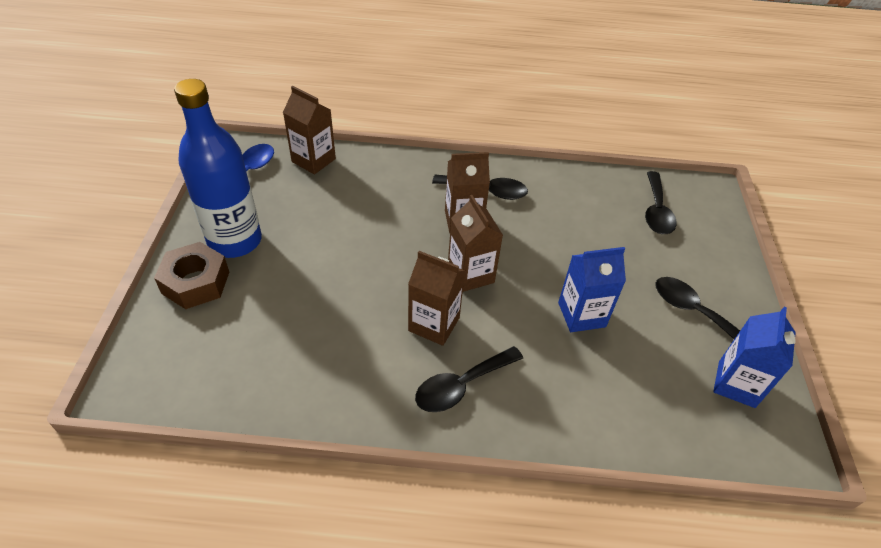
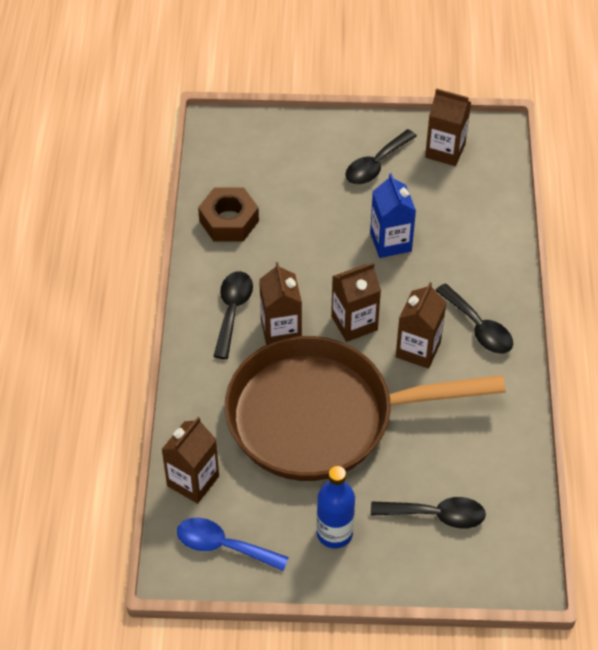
camera: 90 degrees left, 5 degrees up
brown nut [154,242,229,309] -> brown nut moved to [198,187,259,241]
blue bottle [174,79,262,258] -> blue bottle [317,466,355,549], size x0.63
black spoon [645,171,677,234] -> black spoon moved to [371,497,486,529]
blue carton [713,307,796,408] -> brown carton [425,88,471,166]
none -> brown pan [225,336,506,481]

